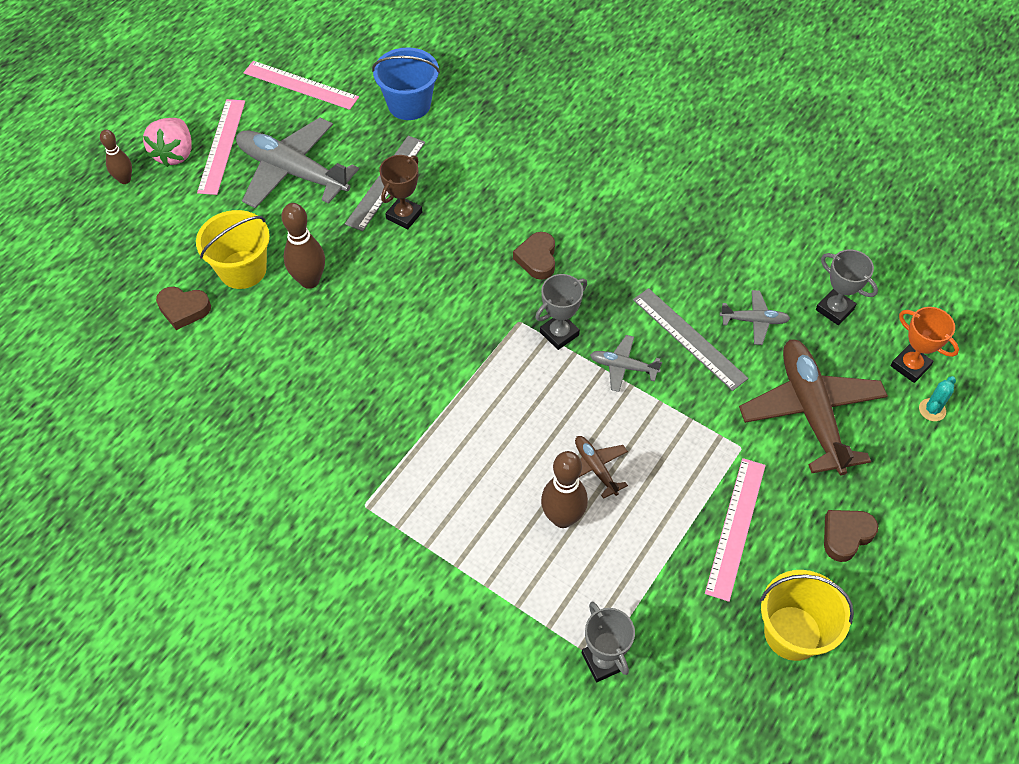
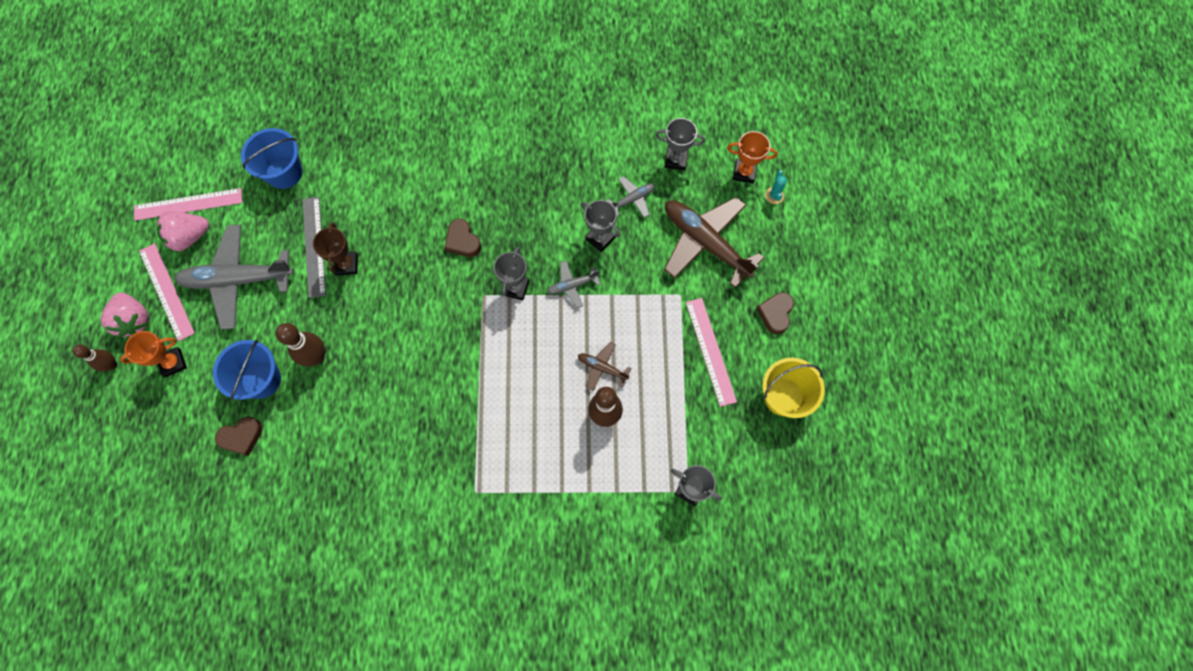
camera: 35 degrees left, 15 degrees up
yellow bucket [196,210,270,289] -> blue bucket [213,340,281,400]
grey ruler [633,288,749,391] -> grey trophy [581,200,620,252]
none -> orange trophy [120,331,187,377]
none -> pink strawberry [157,211,209,251]

